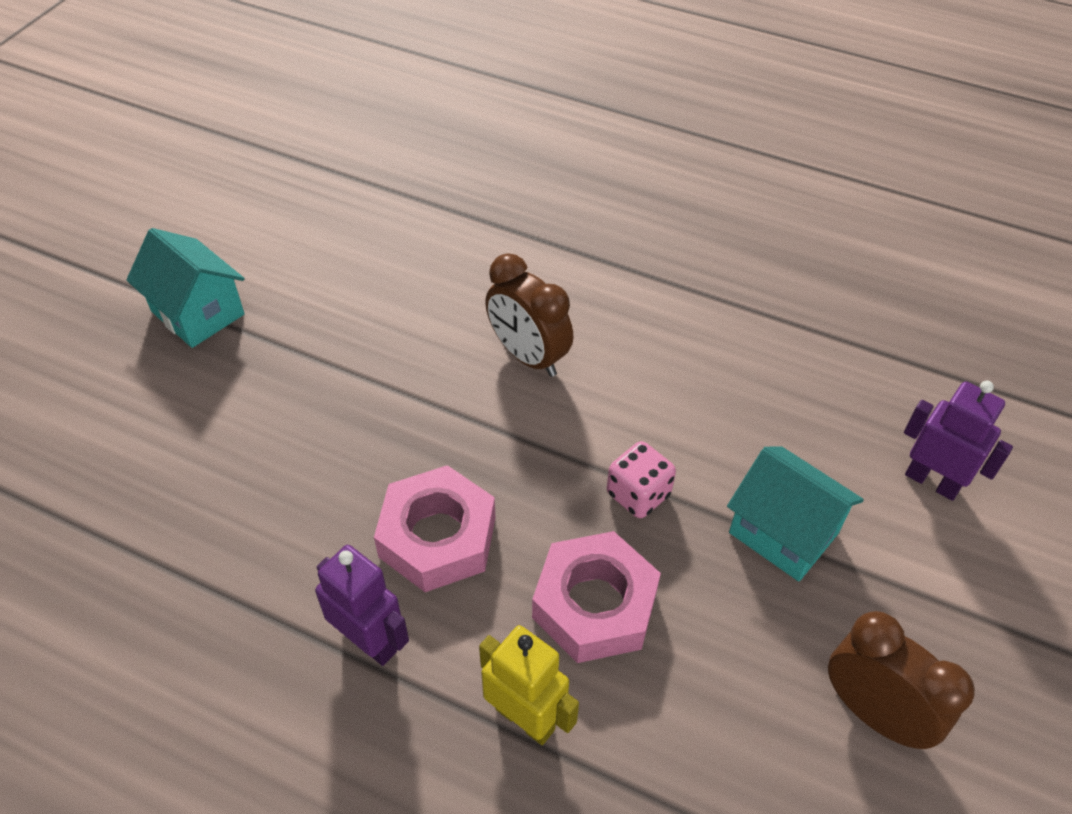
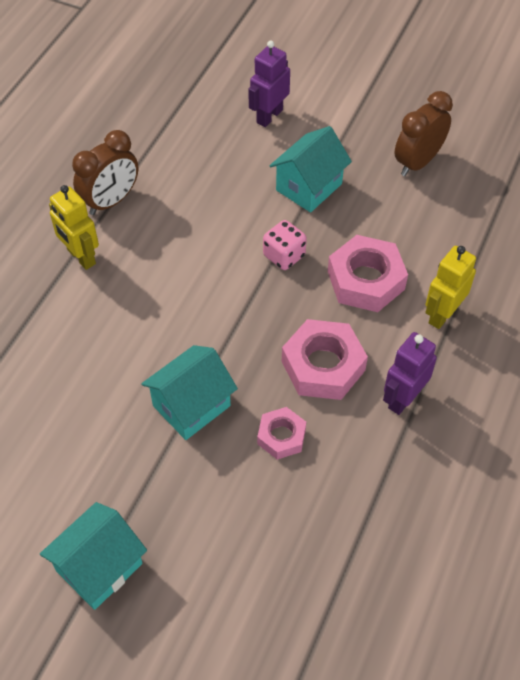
camera: 90 degrees left, 5 degrees up
brown clock [485,253,573,377] -> brown clock moved to [72,130,138,215]
none -> yellow robot [49,185,99,270]
none -> turquoise house [141,345,238,440]
none -> pink nut [257,407,306,460]

